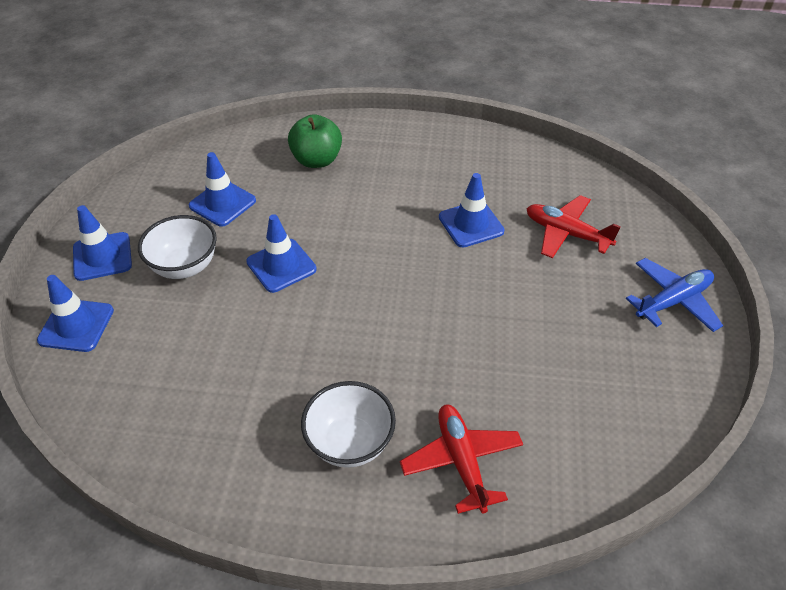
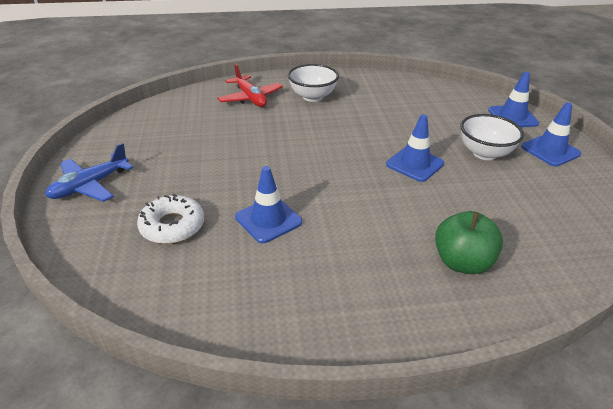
camera: 165 degrees right, 10 degrees down
blue traffic cone [189,152,256,227] -> none
red plane [526,195,621,258] -> white donut [137,194,204,244]

